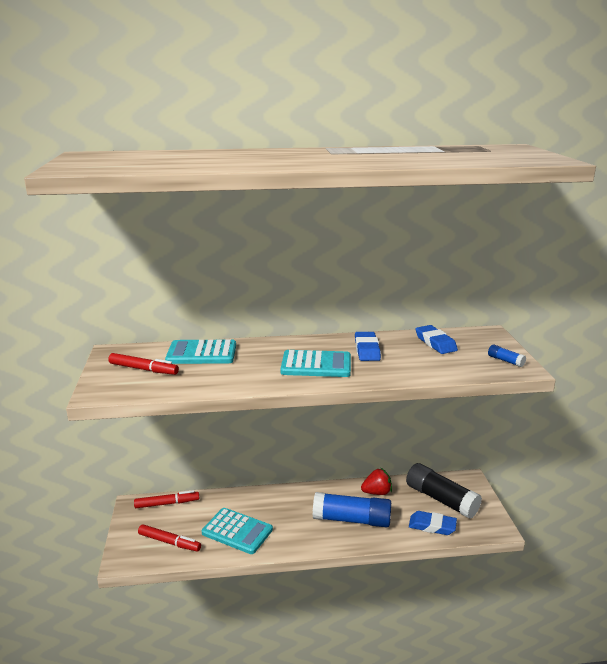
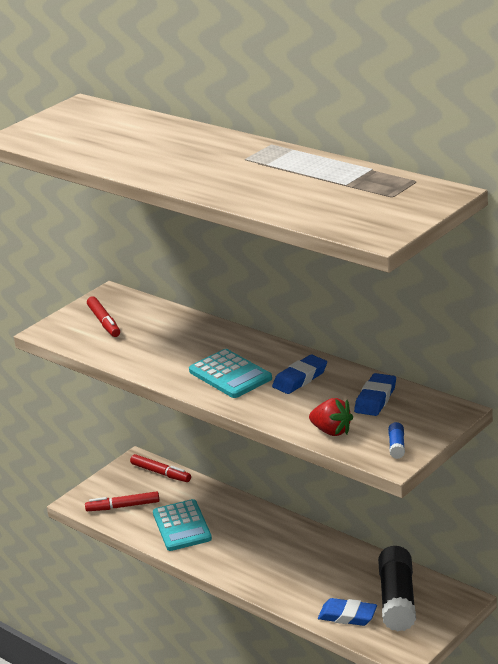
camera: 50 degrees right, 5 degrees up
red marker [138,524,201,551] -> red marker turned 105 degrees clockwise [85,491,160,511]
turquoise calculator [165,340,236,364] -> none
blue glue stick [313,492,391,527] -> none
red strawberry [361,468,392,495] -> red strawberry moved to [309,398,353,436]
blue eraser [409,511,457,535] -> blue eraser turned 45 degrees counterclockwise [318,598,377,626]

